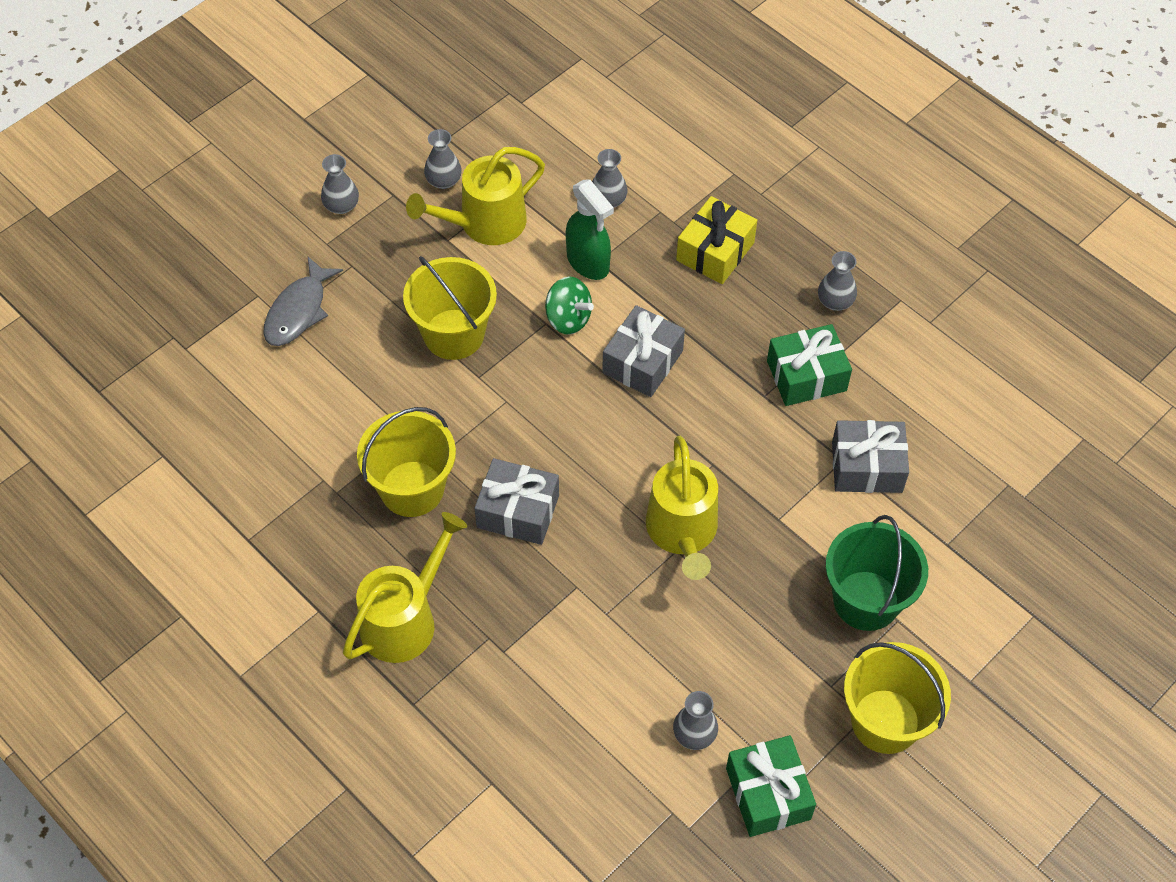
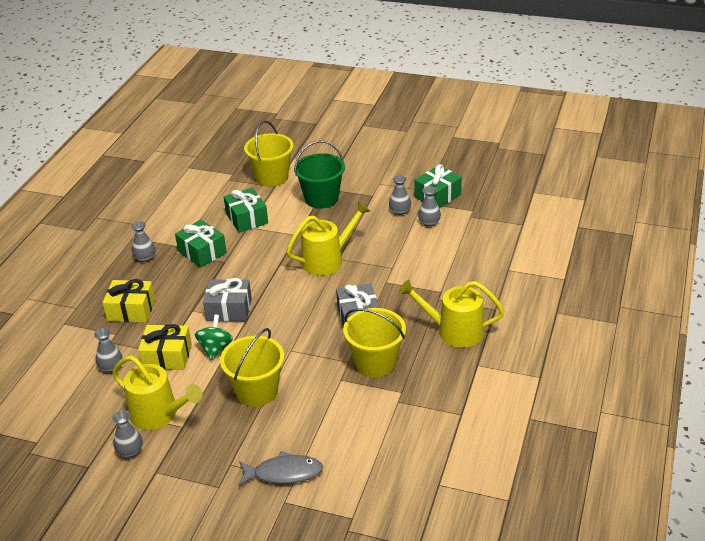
camera: 115 degrees left, 20 degrees down
grey vase [321,154,359,214] -> grey vase moved to [389,175,411,215]
green spray bottle [566,180,614,280] -> yellow gift [138,324,192,370]
grey gift [832,420,909,493] -> green gift [224,188,268,233]
yellow bucket [844,642,951,754] -> yellow bucket moved to [244,121,294,187]

